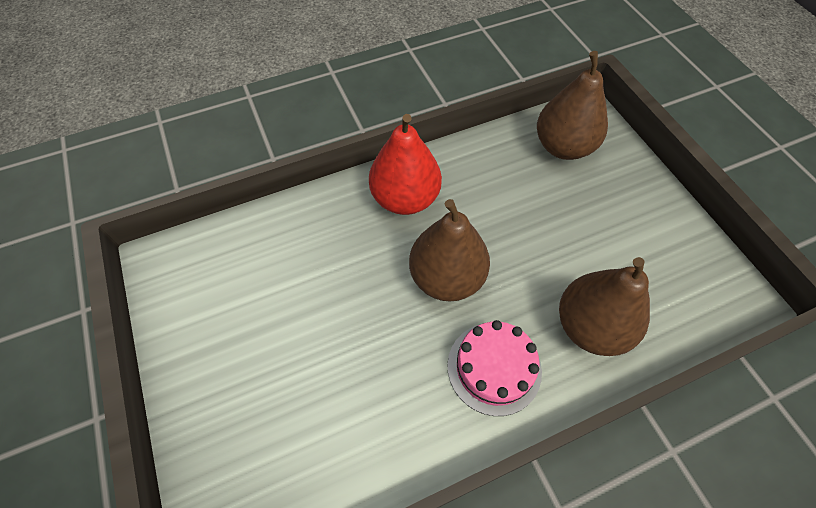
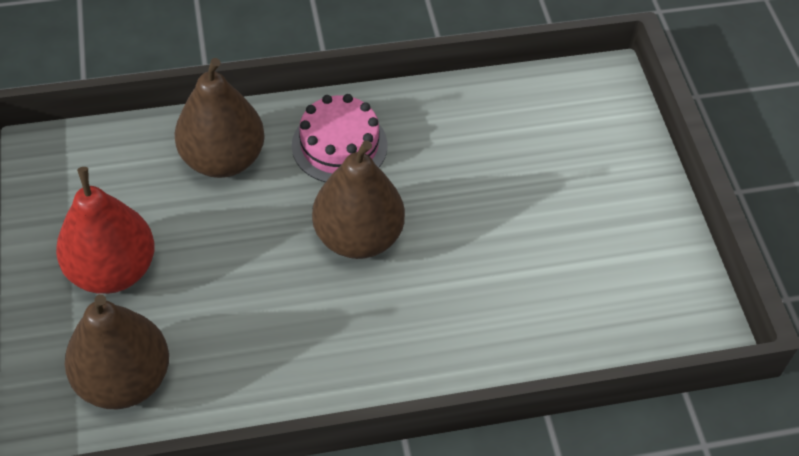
camera: 170 degrees left, 5 degrees down
red pear [369,114,442,215] -> red pear moved to [56,167,155,294]

